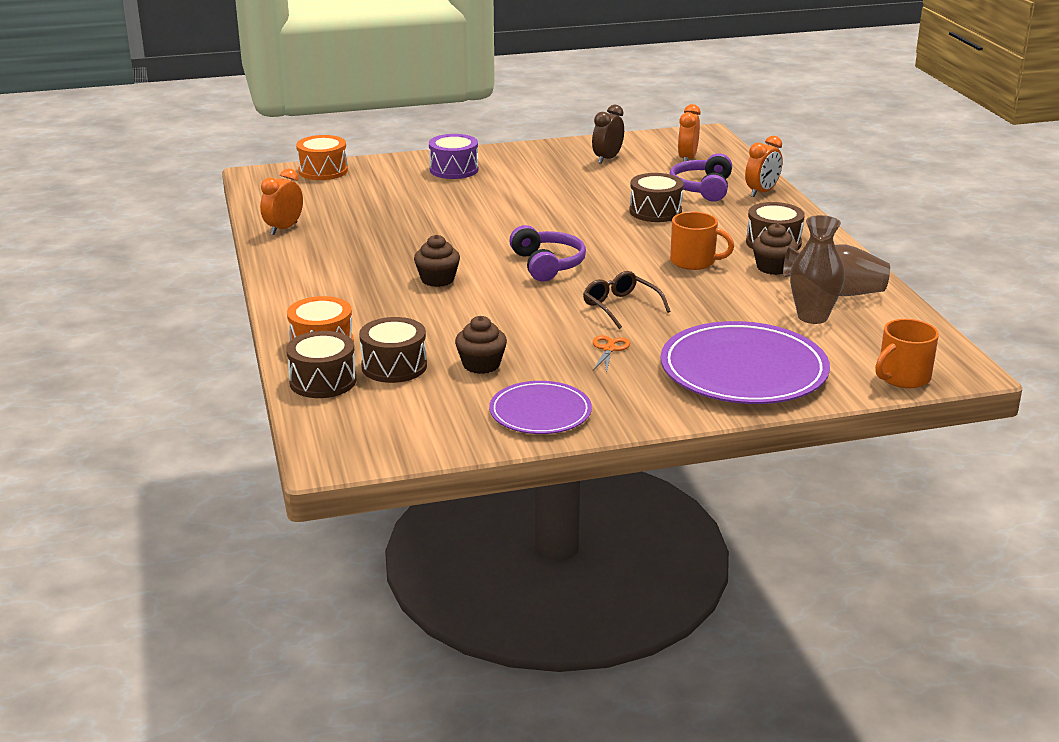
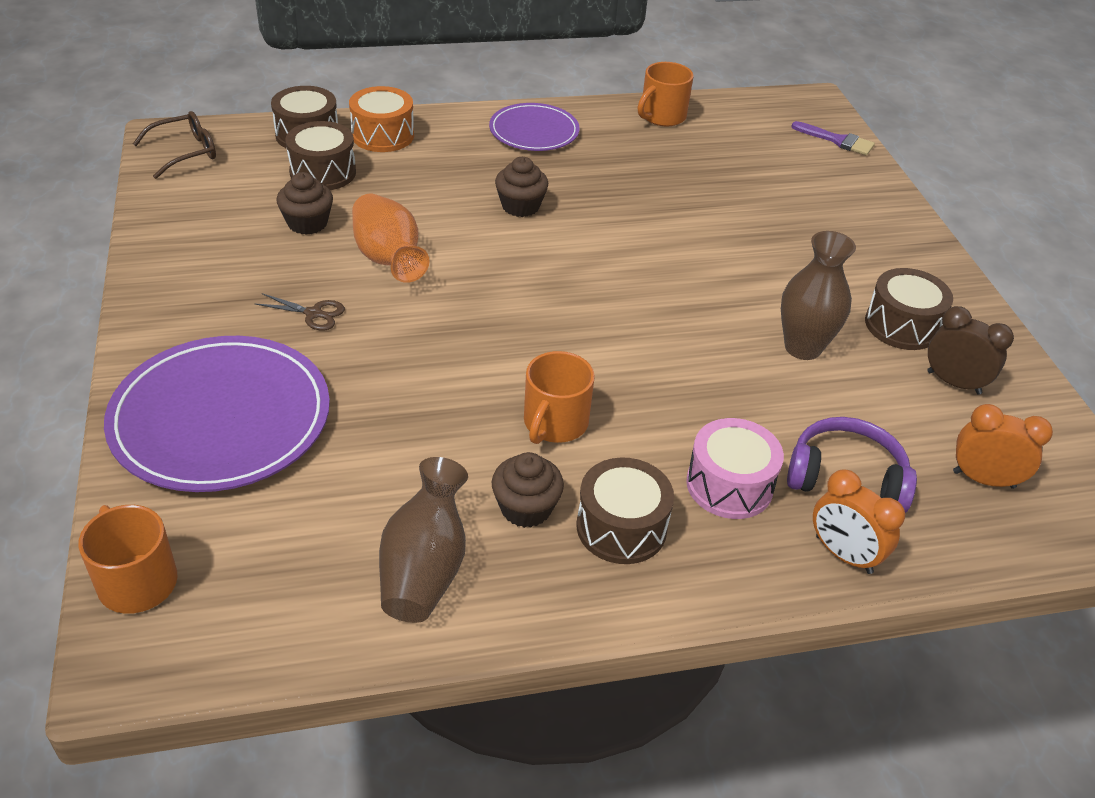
camera: 90 degrees right, 15 degrees up
orange clock [260,169,303,235] -> orange mug [638,62,694,126]
orange drum [296,135,348,180] -> purple brush [791,121,875,155]
purple drum [429,134,478,179] -> none
purple plate [489,381,592,434] -> purple plate moved to [489,103,580,151]
purple headphones [509,225,586,281] -> none
brown glasses [583,271,671,329] -> brown glasses moved to [133,111,216,179]
orange scissors [593,335,630,373] -> brown scissors [254,293,345,330]
brown drum [630,173,684,222] -> brown drum moved to [865,268,953,350]
brown vase [790,215,845,324] -> brown vase moved to [781,231,856,360]
none -> orange vase [352,194,429,283]
none -> pink drum [686,418,784,519]

